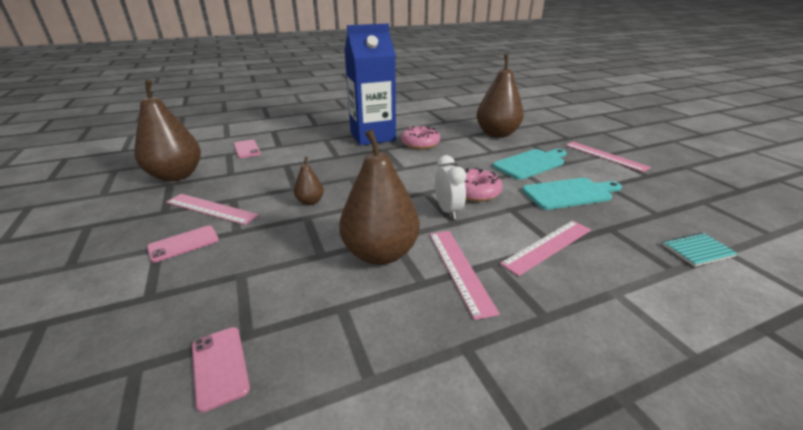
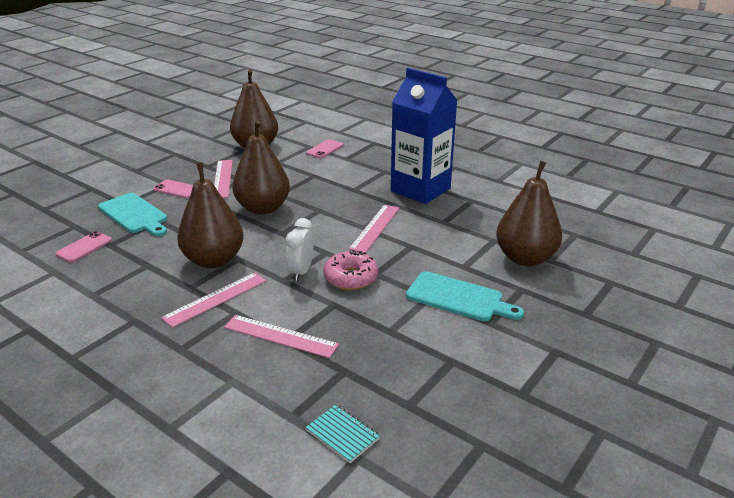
camera: 60 degrees right, 0 degrees up
brown pear [294,157,324,205] -> brown pear [232,120,290,214], size x2.17
pink donut [401,126,440,149] -> none
white clock [435,155,466,219] -> white clock turned 150 degrees clockwise [286,218,314,281]
turquoise cutting board [522,178,622,210] -> turquoise cutting board moved to [98,193,167,236]
pink ruler [565,142,651,172] -> pink ruler moved to [349,205,399,253]

